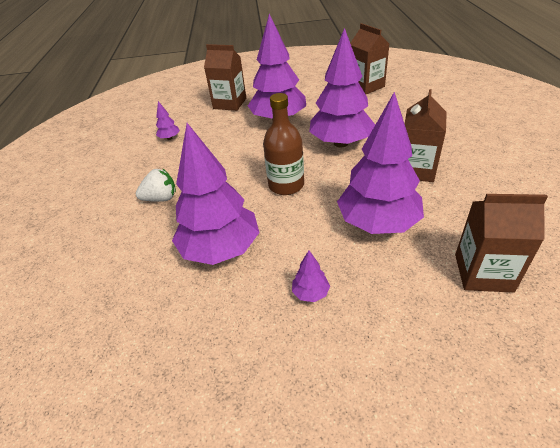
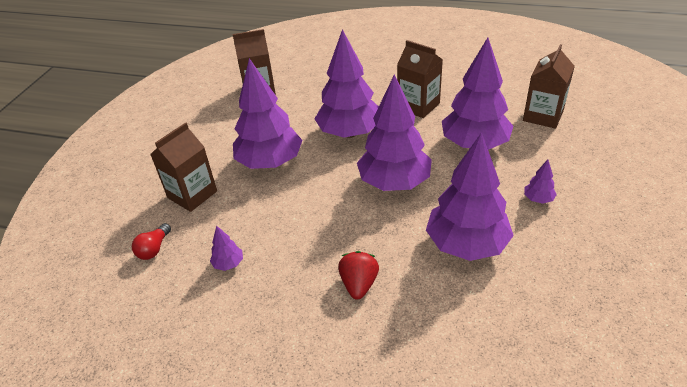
camera: 70 degrees left, 0 degrees up
white strawberry [136,169,176,202] -> red strawberry [338,251,379,300]
brown bottle [263,93,304,195] -> purple tree [357,74,432,191]
none -> red light bulb [132,223,171,260]

